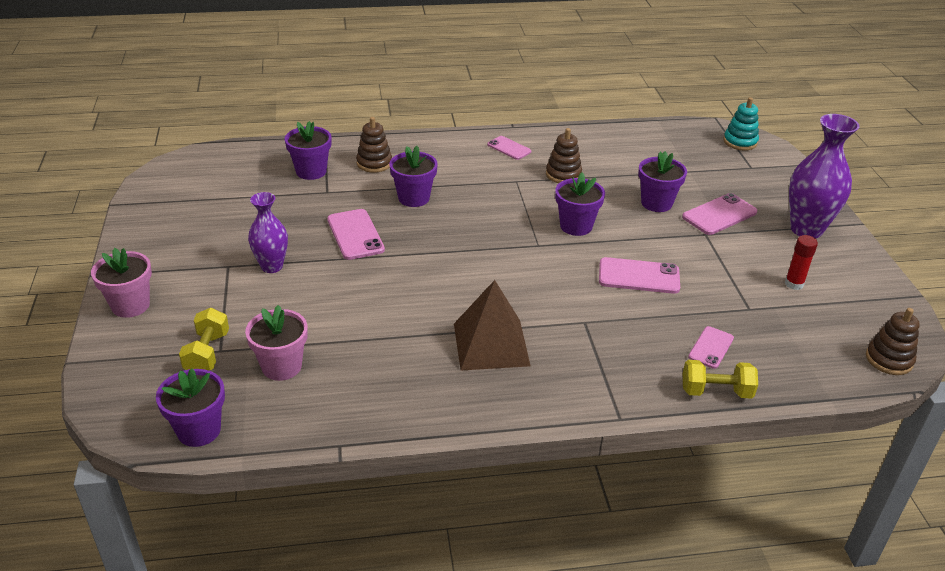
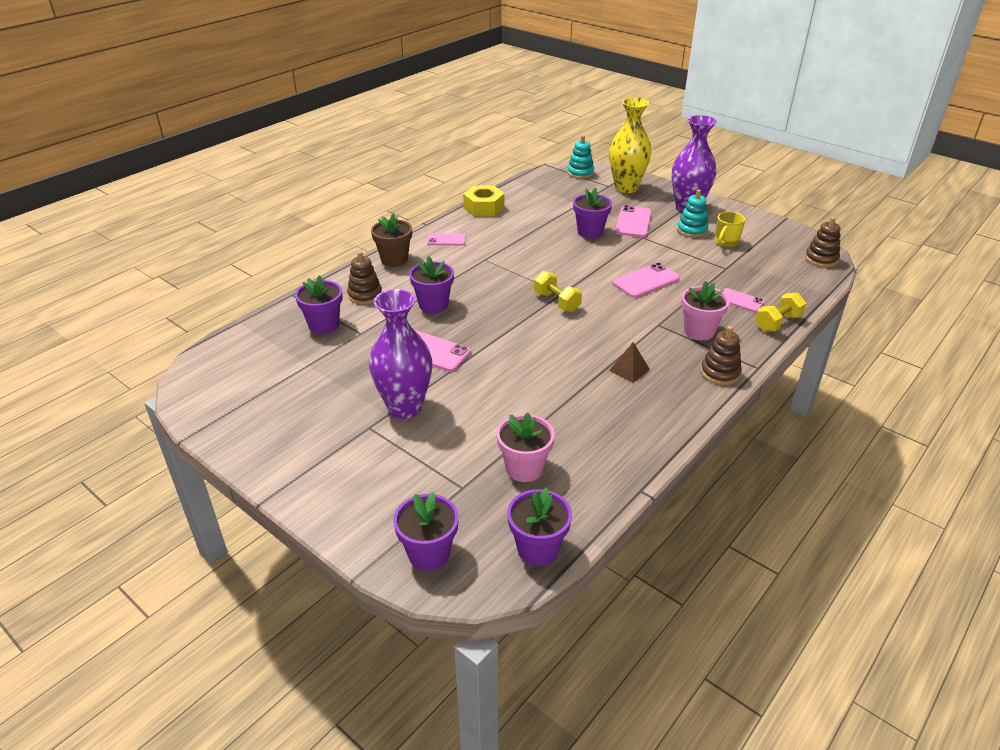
camera: 40 degrees left, 0 degrees up
pink flower pot [91,248,152,318] -> pink flower pot moved to [681,281,730,340]
yellow dumbbell [179,308,229,371] -> yellow dumbbell moved to [534,271,582,312]
purple vase [248,192,288,273] -> purple vase [369,289,432,419], size x1.61
brown pyramid [454,280,531,370] -> brown pyramid [609,342,650,383], size x0.50
brown stacking toy [546,128,582,183] -> brown stacking toy moved to [701,326,742,385]
purple flower pot [555,172,605,236] -> purple flower pot moved to [393,492,459,571]
pink phone [688,326,734,369] -> pink phone turned 45 degrees counterclockwise [723,288,764,312]
red glue stick [785,235,818,290] -> yellow mug [715,211,745,247]
none -> brown flower pot [371,214,412,267]
none -> yellow nut [463,185,505,217]
none -> yellow vase [609,98,651,193]
none -> turquoise stacking toy [677,189,708,238]

